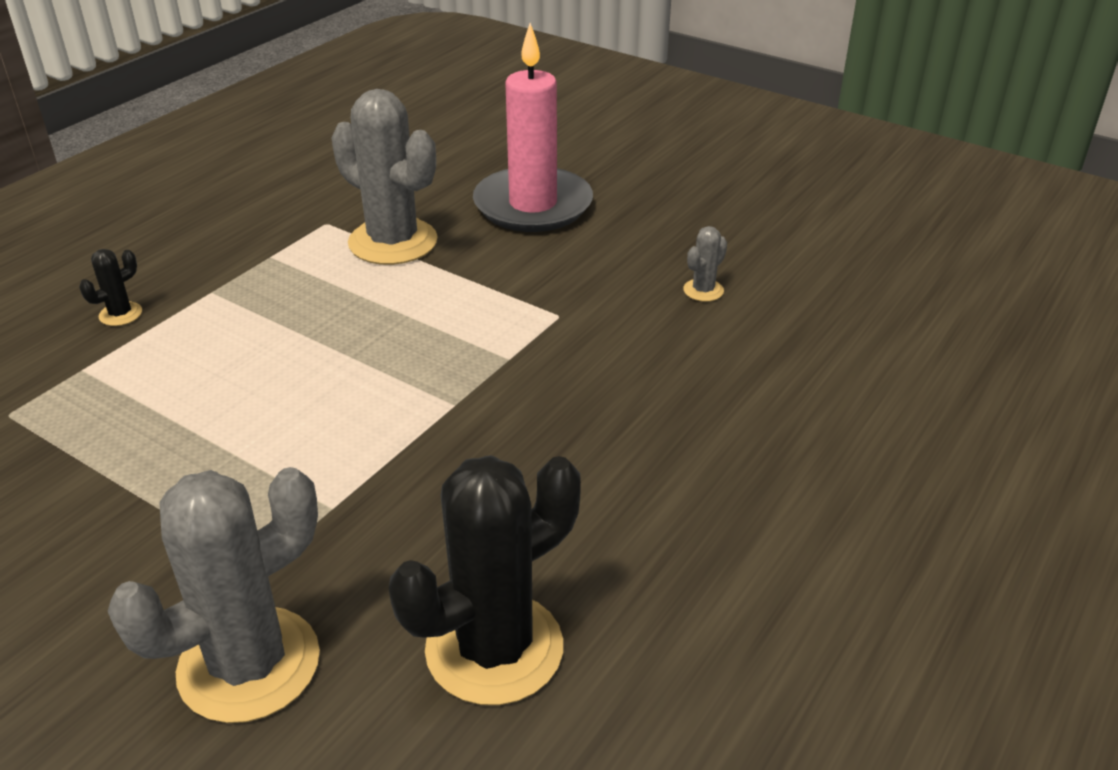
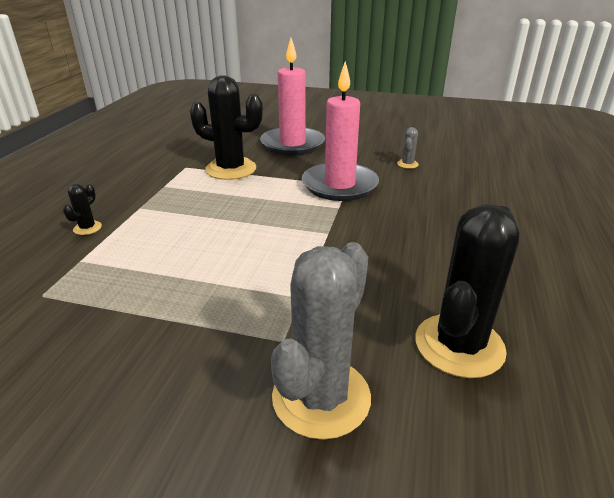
camera: 20 degrees left, 5 degrees down
grey cactus [331,89,438,265] -> black cactus [190,76,263,180]
none -> pink candle [302,61,379,201]

